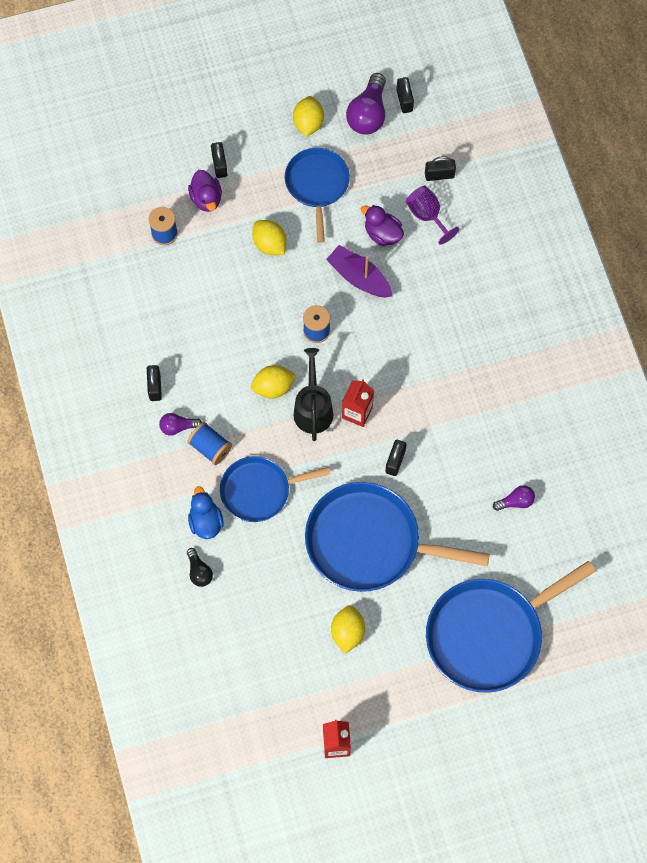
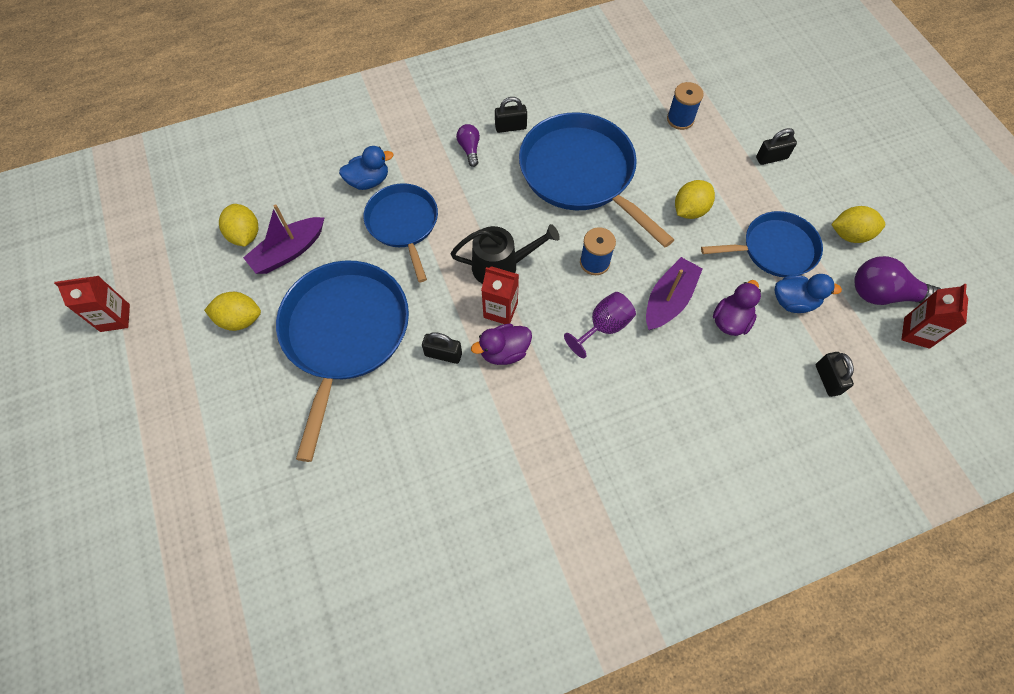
camera: 85 degrees right, 5 degrees down
blue spool [187,422,232,465] -> none
black light bulb [187,548,213,587] -> none
purple duck [188,170,222,212] -> purple duck moved to [471,324,532,365]
yellow lemon [251,365,297,399] -> yellow lemon moved to [219,204,258,247]
black padlock [397,77,414,113] -> red carton [901,284,968,349]
purple goblet [406,186,459,245] -> purple goblet moved to [564,292,636,358]
blue pan [426,561,596,693] -> blue pan moved to [519,112,674,248]
purple light bulb [493,485,535,511] -> none
none -> purple boat [243,204,325,274]
none -> blue duck [774,274,842,313]

